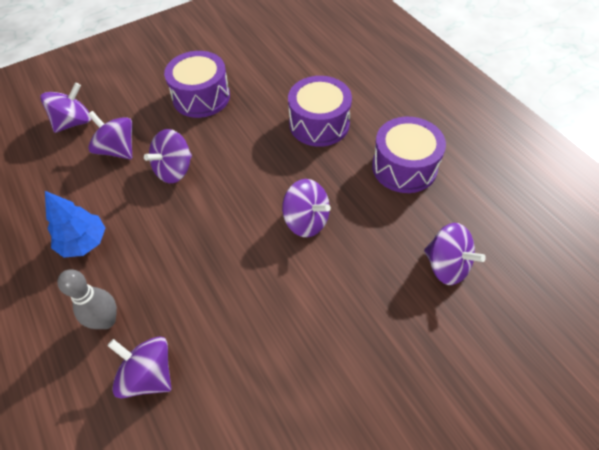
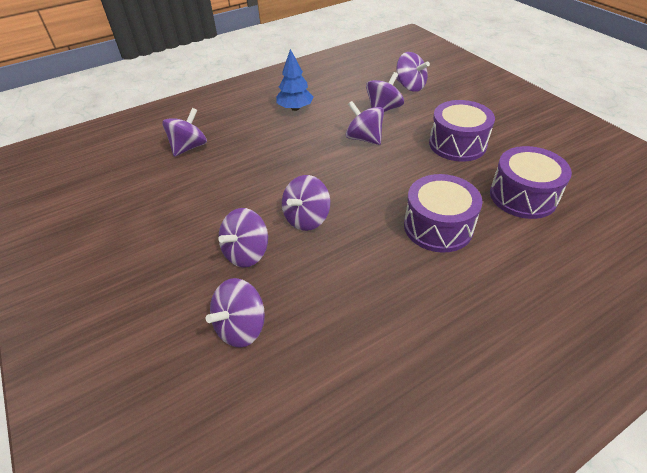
camera: 90 degrees right, 10 degrees down
grey bowling pin [57,270,117,329] -> none
purple drum [372,117,446,193] -> purple drum moved to [490,146,572,219]
none -> purple spinning top [218,208,268,268]

